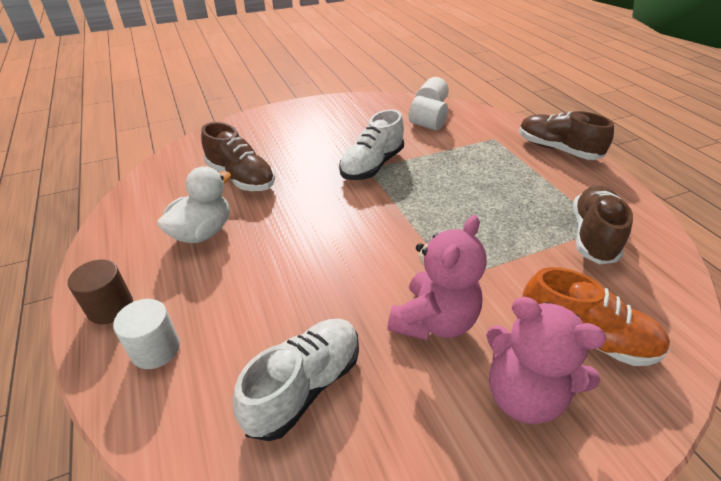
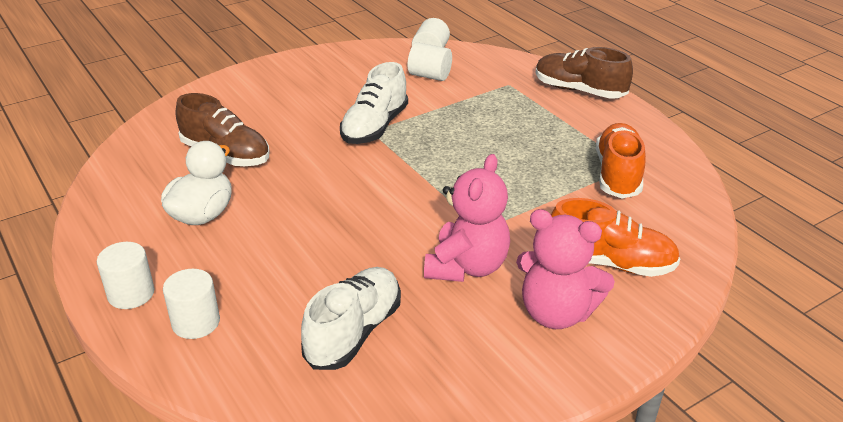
camera: 10 degrees left, 5 degrees down
brown cylinder [68,259,133,324] -> white cylinder [97,242,154,309]
brown shoe [573,185,633,264] -> orange shoe [596,123,646,199]

